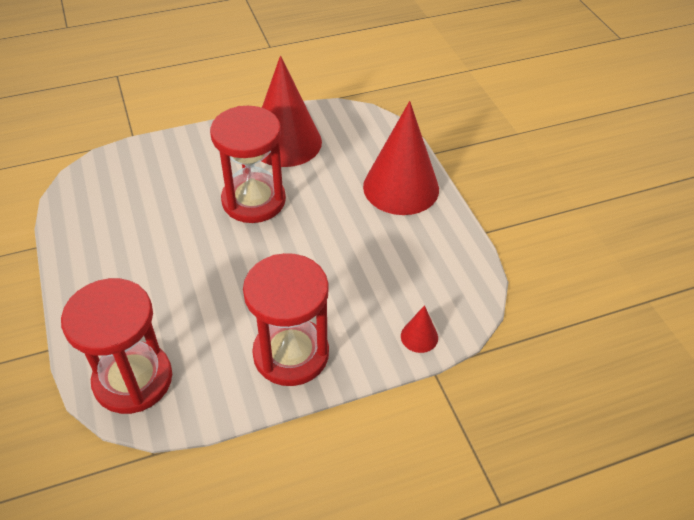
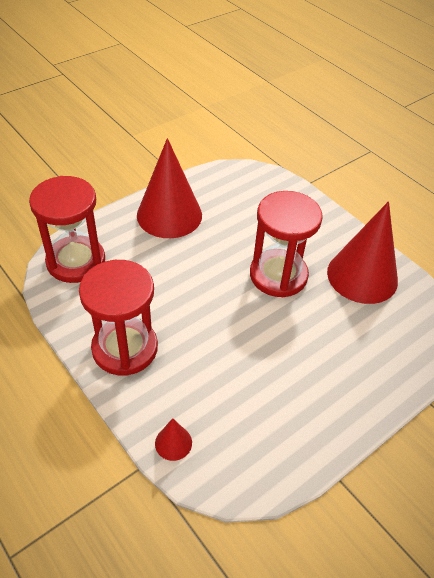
camera: 70 degrees right, 0 degrees up
red cone [363,101,439,215] -> red cone moved to [137,138,202,238]

